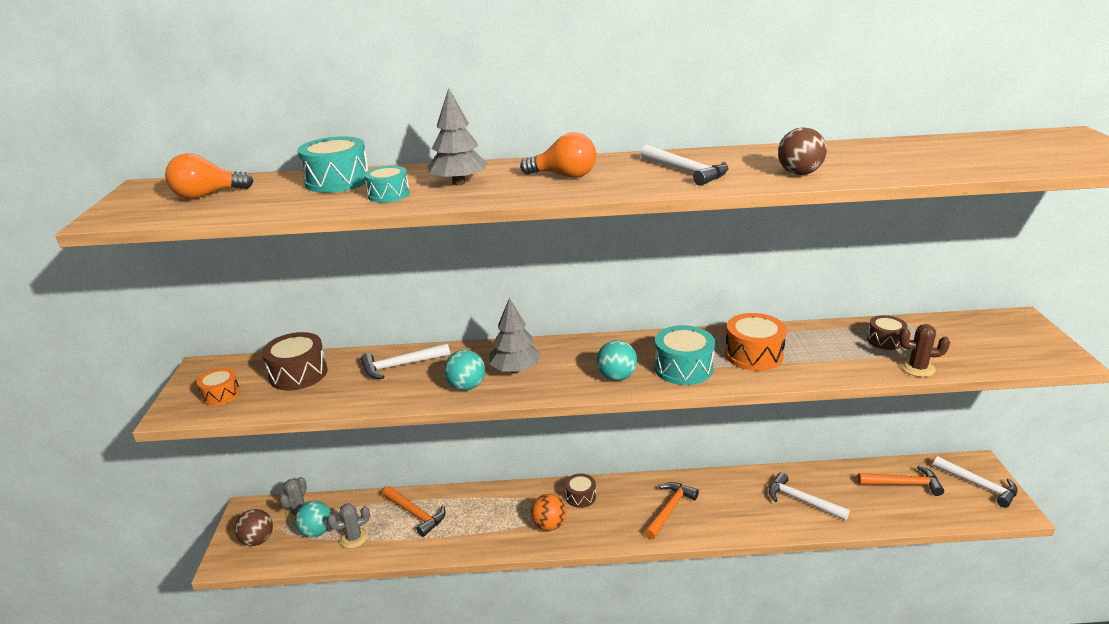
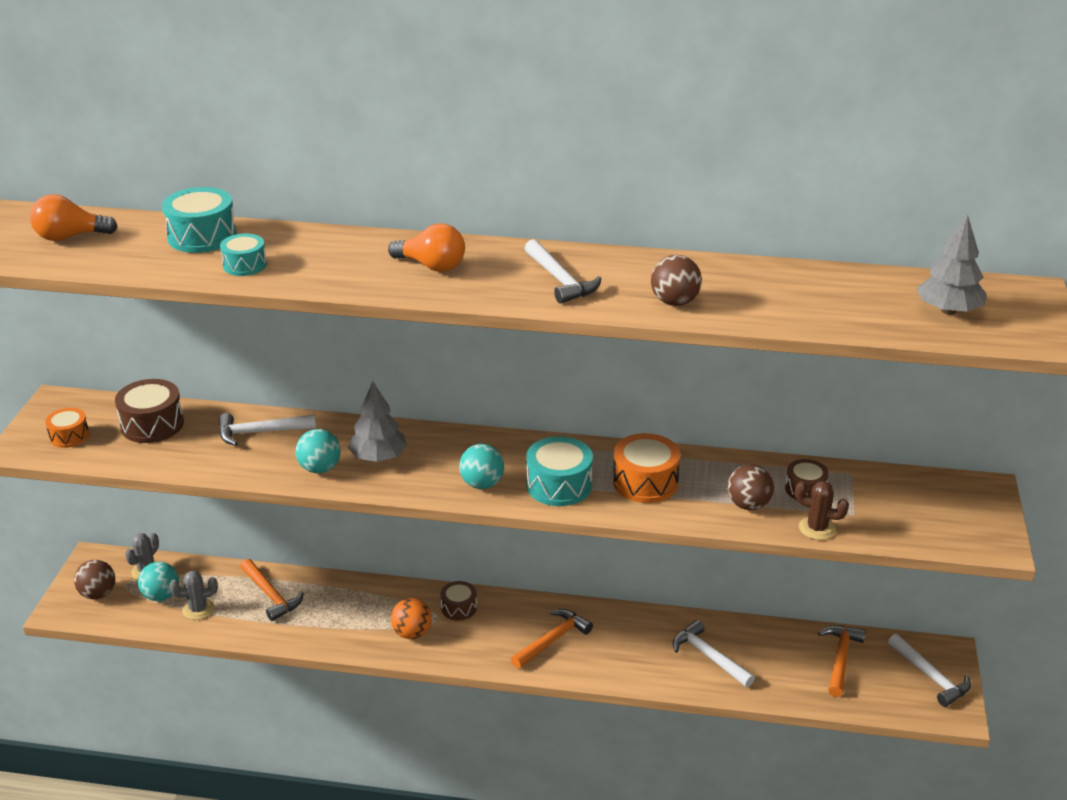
camera: 10 degrees right, 5 degrees up
grey tree [427,88,488,185] -> grey tree moved to [916,215,987,315]
orange hammer [858,465,944,496] -> orange hammer turned 90 degrees counterclockwise [818,625,866,697]
none -> brown ball [727,464,774,510]

